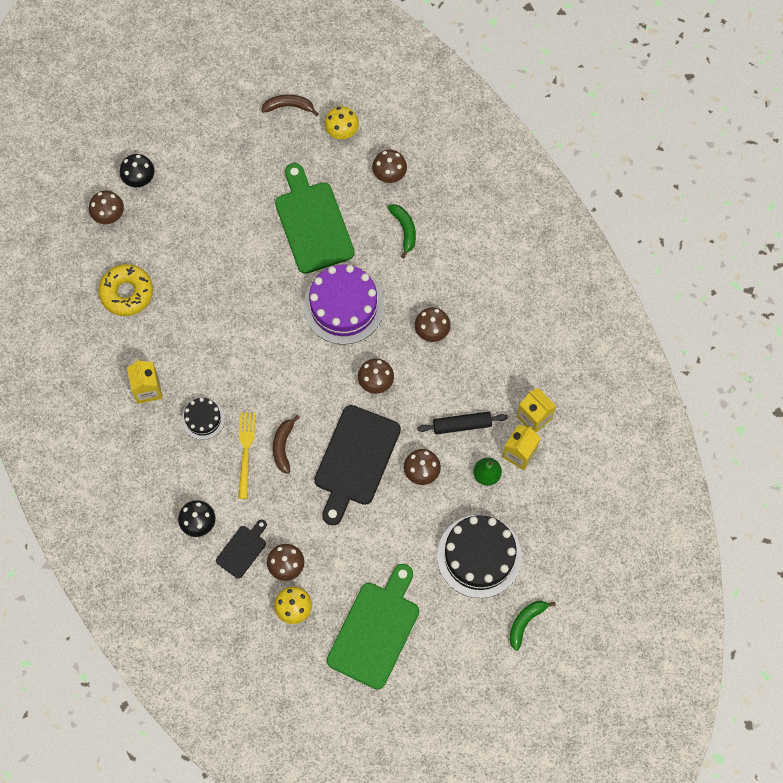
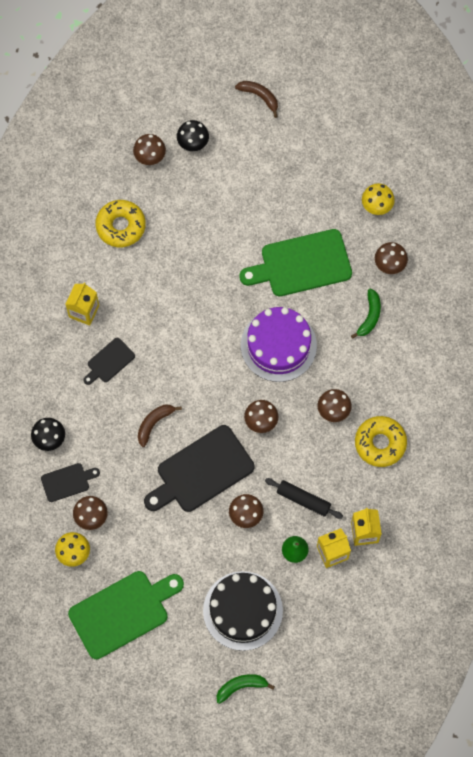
camera: 35 degrees right, 0 degrees up
black cake [182,398,225,440] -> black cutting board [83,337,135,385]
yellow fork [239,412,256,499] -> none
brown banana [261,94,319,116] -> brown banana moved to [235,81,278,118]
green cutting board [275,163,355,274] -> green cutting board turned 120 degrees counterclockwise [239,229,352,296]
none -> yellow donut [355,416,407,467]

